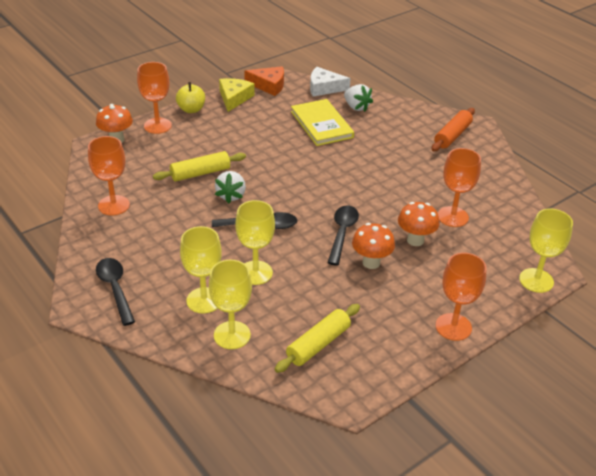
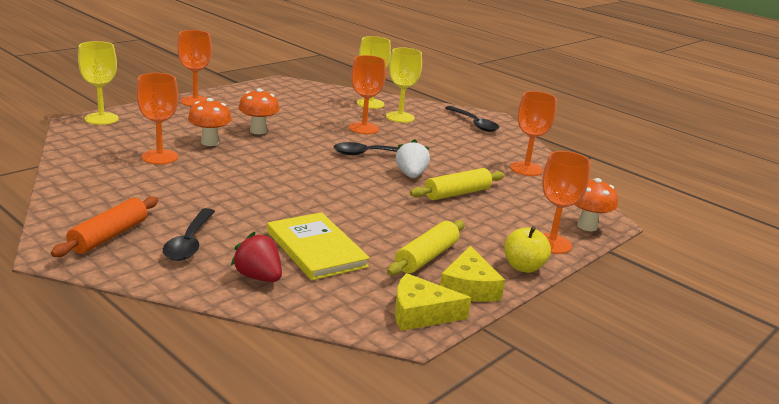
camera: 170 degrees right, 15 degrees down
yellow goblet [236,200,275,285] -> orange goblet [349,55,386,134]
orange cheese [244,66,284,96] -> yellow cheese [395,273,471,331]
yellow rolling pin [275,304,360,373] -> yellow rolling pin moved to [387,220,465,276]
white cheese [310,67,351,96] -> none
black spoon [328,206,359,265] -> black spoon moved to [163,208,215,261]
white strawberry [344,84,373,112] -> red strawberry [231,232,282,282]

